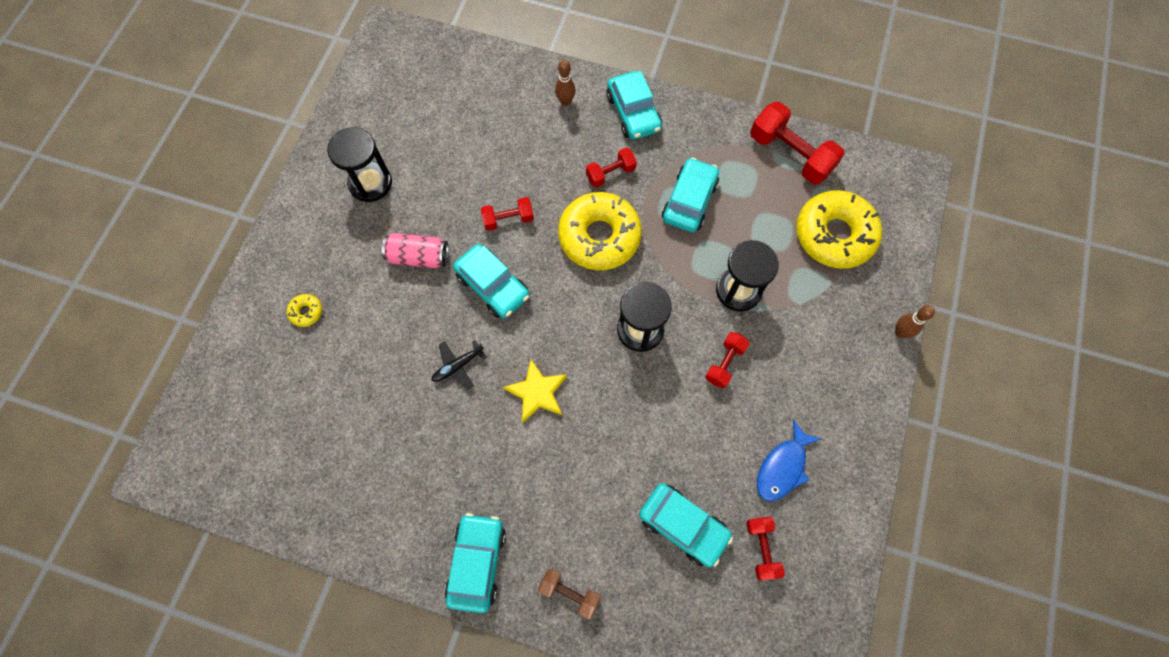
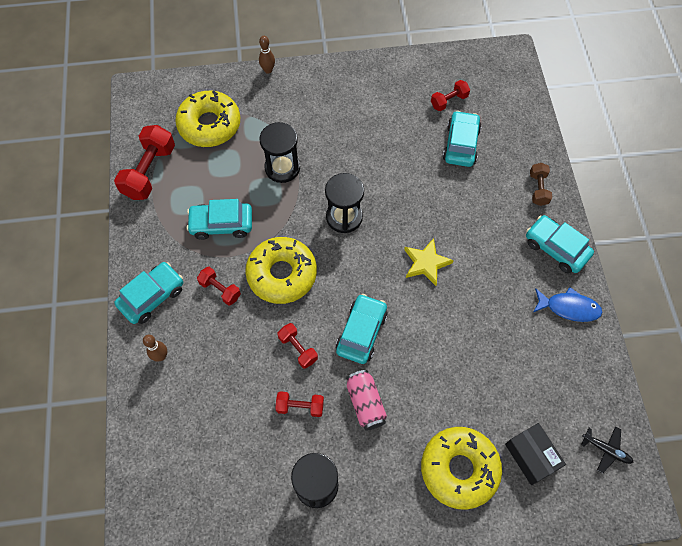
camera: 115 degrees left, 5 degrees down
yellow donut [287,294,322,327] -> yellow donut [421,427,502,510], size x2.50
black plane [432,340,487,390] -> black plane moved to [581,426,634,474]
turquoise car [445,513,506,613] -> turquoise car turned 60 degrees clockwise [526,215,594,274]
red dumbbell [705,332,750,388] -> red dumbbell moved to [276,391,324,417]
blue fish [757,419,821,501] -> blue fish moved to [533,287,603,322]
none -> black box [505,423,566,485]

